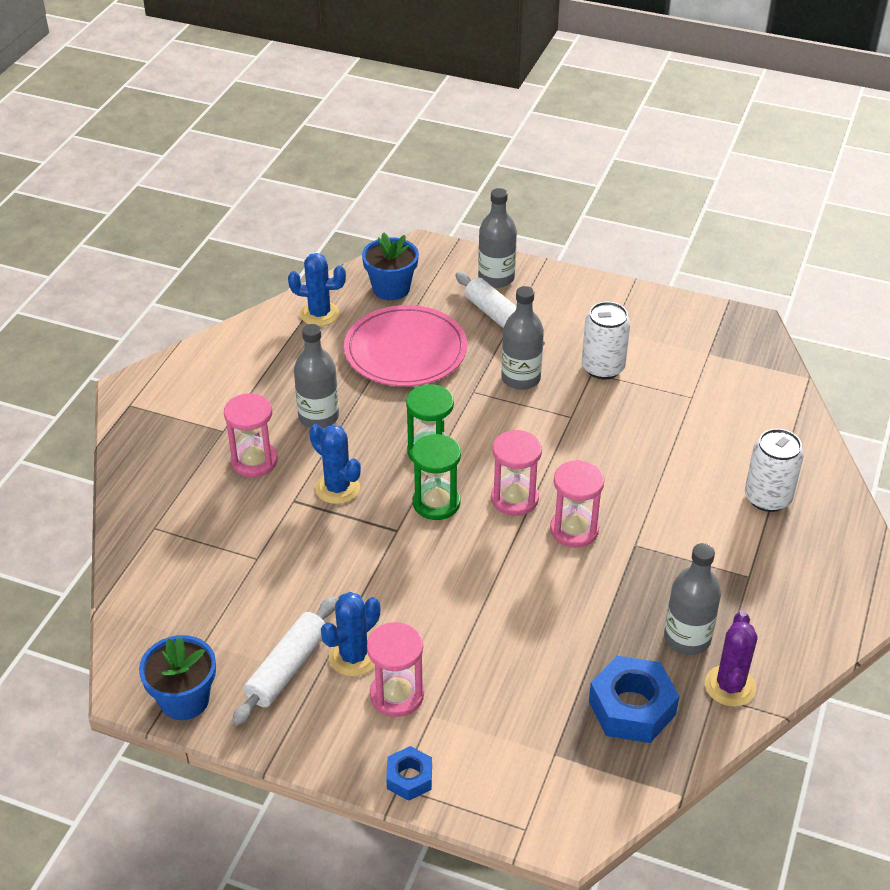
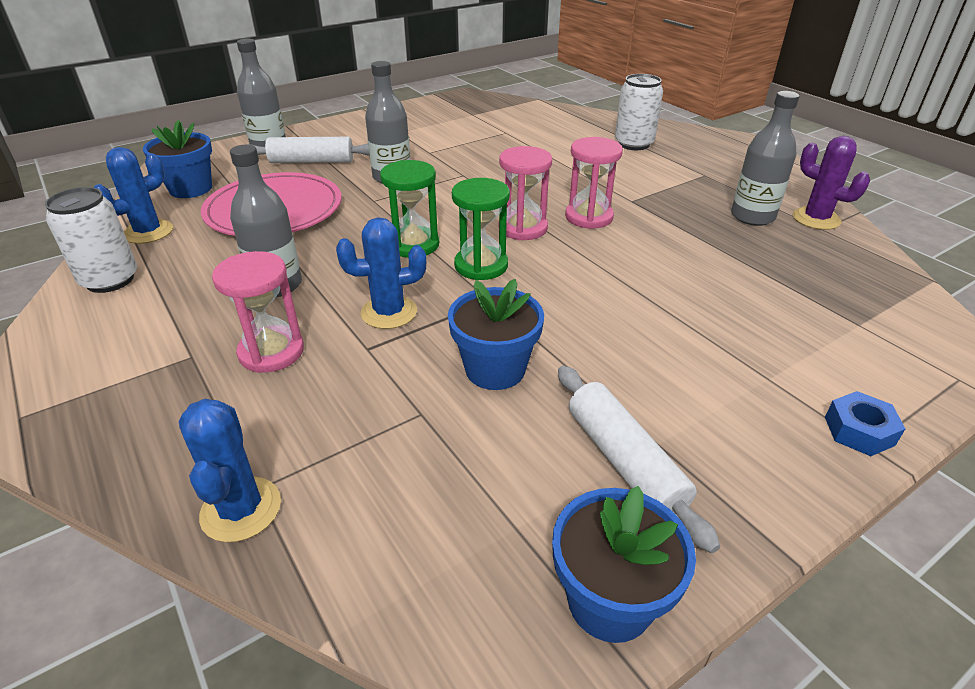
camera: 55 degrees left, 5 degrees down
blue cactus [321,592,380,677] -> blue cactus moved to [179,399,281,542]
pink hourglass [367,622,424,717] -> none
white can [582,302,631,379] -> white can moved to [45,187,137,293]
blue nut [589,656,679,743] -> none
none -> blue flower pot [448,279,544,390]

